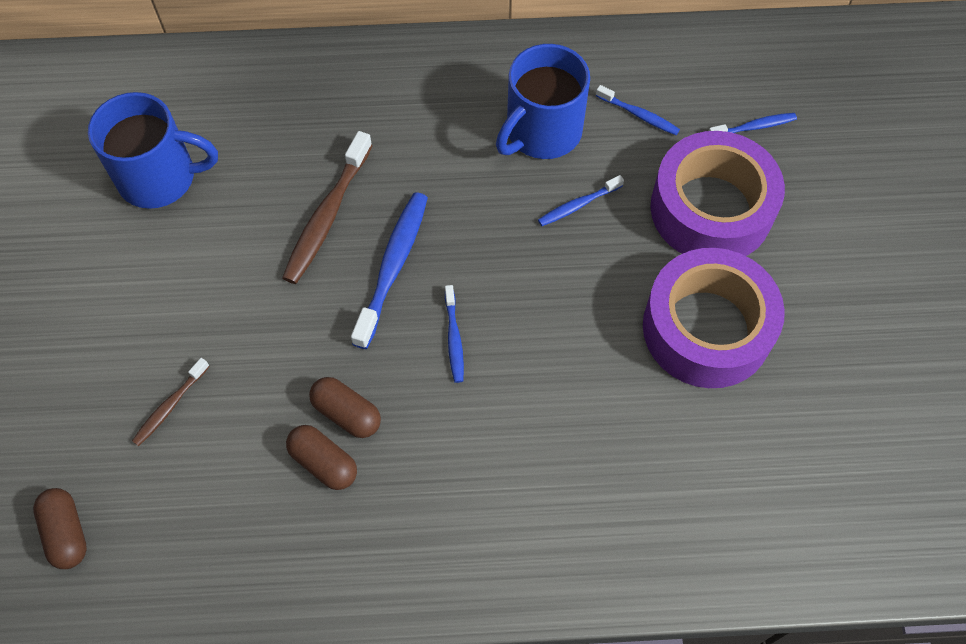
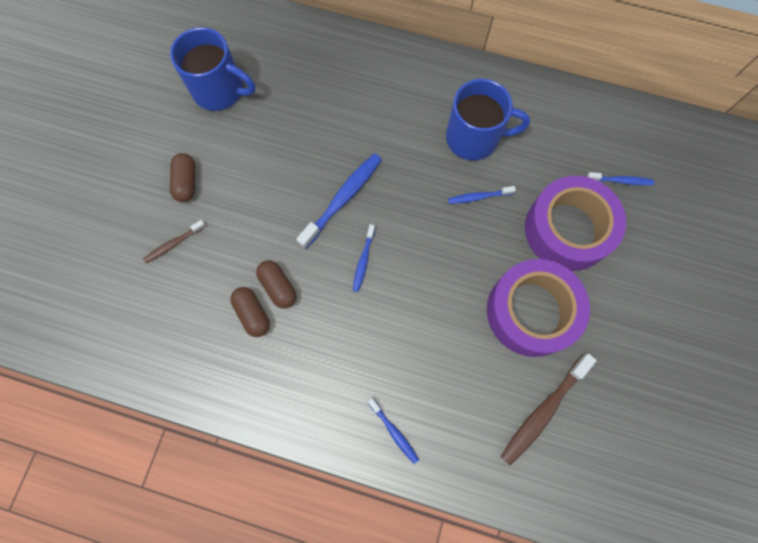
camera: 20 degrees right, 10 degrees up
brown capsule [33,488,87,569] -> brown capsule moved to [170,153,195,202]
brown toothbrush [282,131,372,284] -> brown toothbrush moved to [501,353,597,465]
blue mug [496,44,590,159] -> blue mug turned 150 degrees counterclockwise [446,79,530,161]
blue toothbrush [596,85,680,135] -> blue toothbrush moved to [368,398,419,464]

